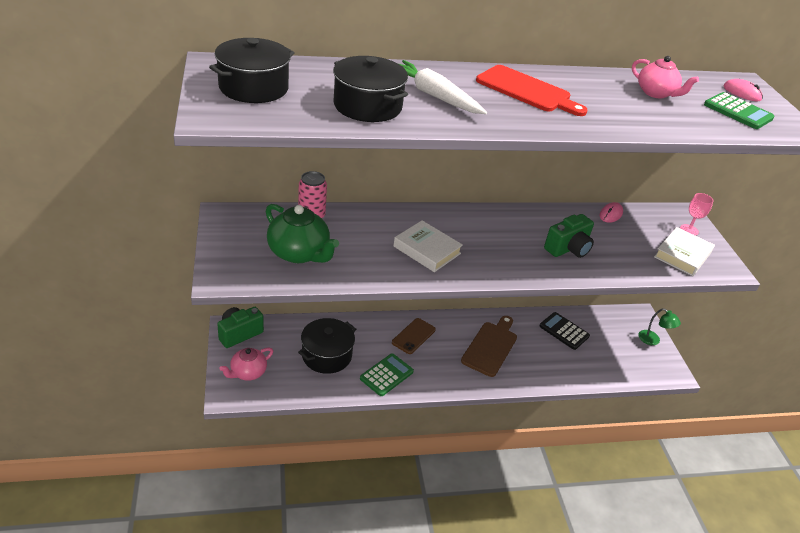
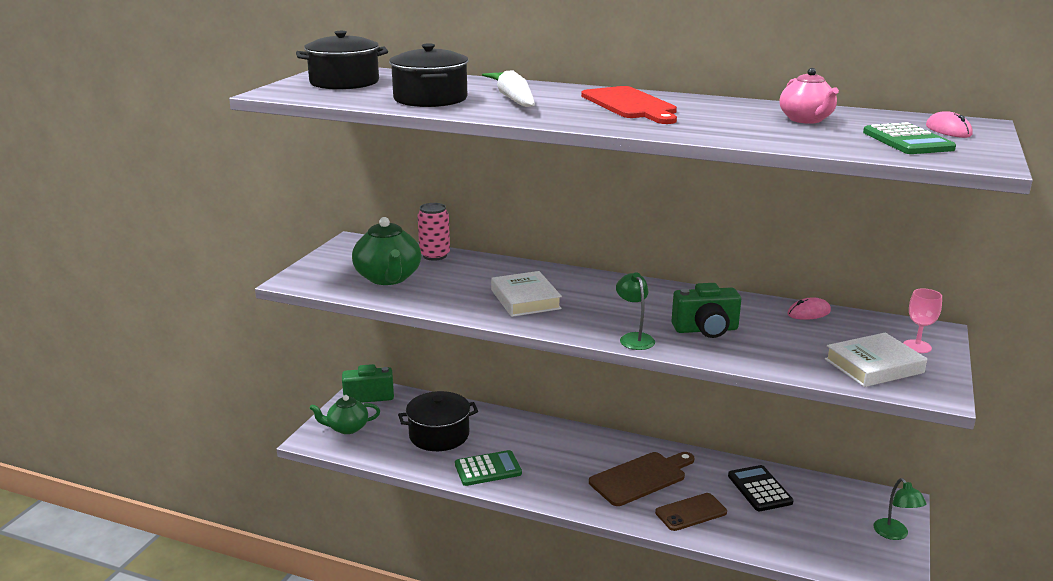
camera: 35 degrees right, 15 degrees down
pink teapot [219,347,273,381] -> green teapot [309,395,380,434]
brown phone [392,318,436,354] -> brown phone moved to [655,493,727,531]
none -> green lamp [616,272,655,350]

